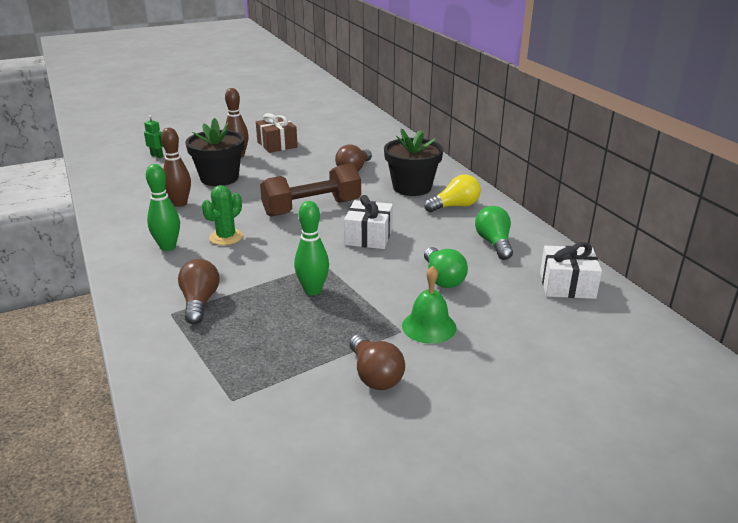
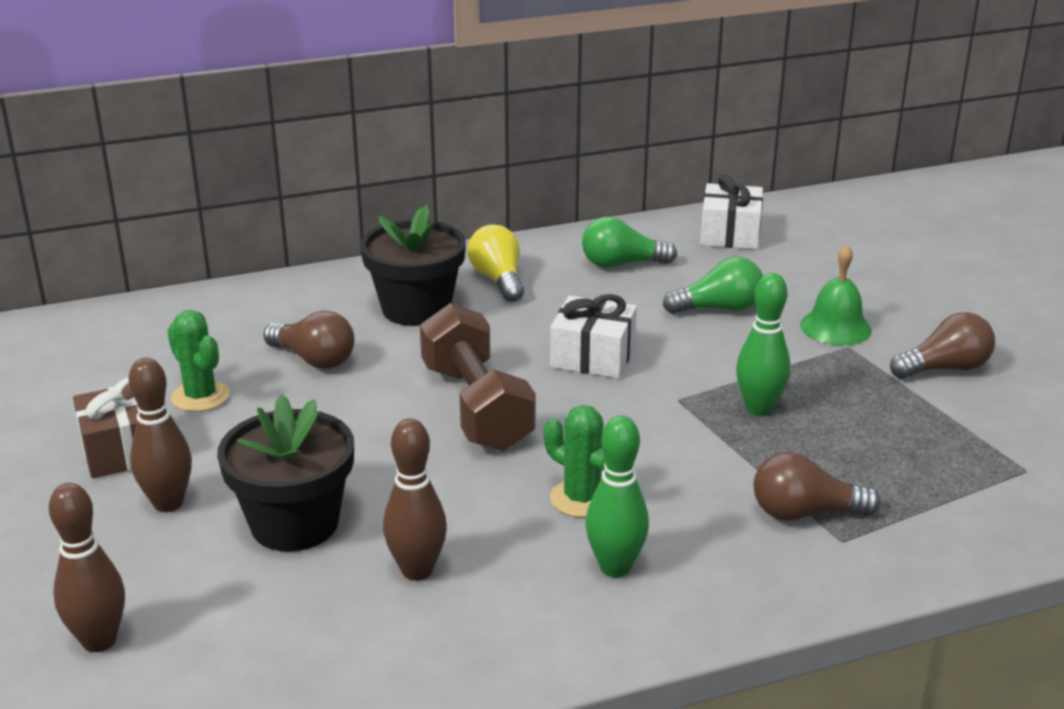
camera: 85 degrees left, 0 degrees up
green robot [144,115,164,158] -> brown bowling pin [49,483,125,652]
none -> green cactus [167,310,230,412]

